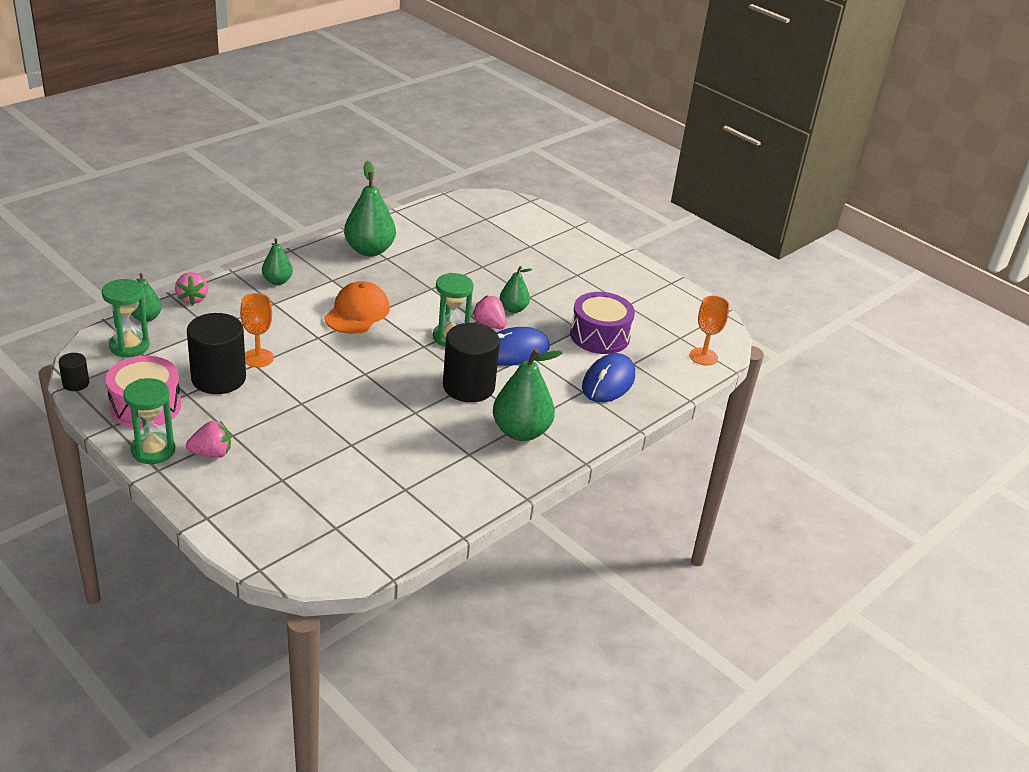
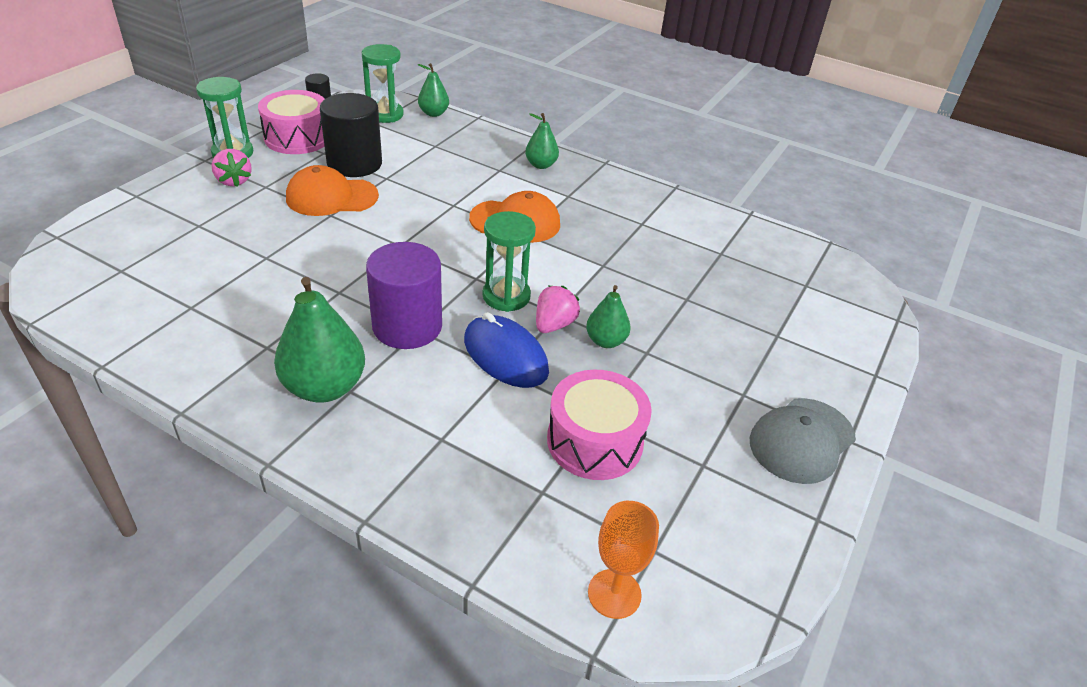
camera: 75 degrees right, 5 degrees up
pink strawberry [175,272,208,305] -> none
orange goblet [240,293,274,367] -> none
green pear [344,161,396,256] -> none
black cylinder [443,323,500,402] -> purple cylinder [366,242,442,349]
purple drum [570,292,635,354] -> pink drum [547,370,652,480]
blue mouse [582,353,635,402] -> none
none -> orange cap [286,165,379,216]
none -> grey cap [750,398,856,484]

